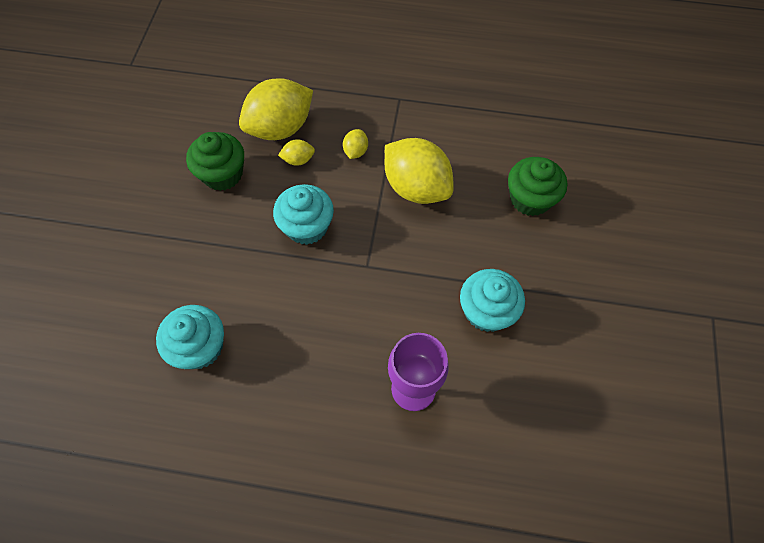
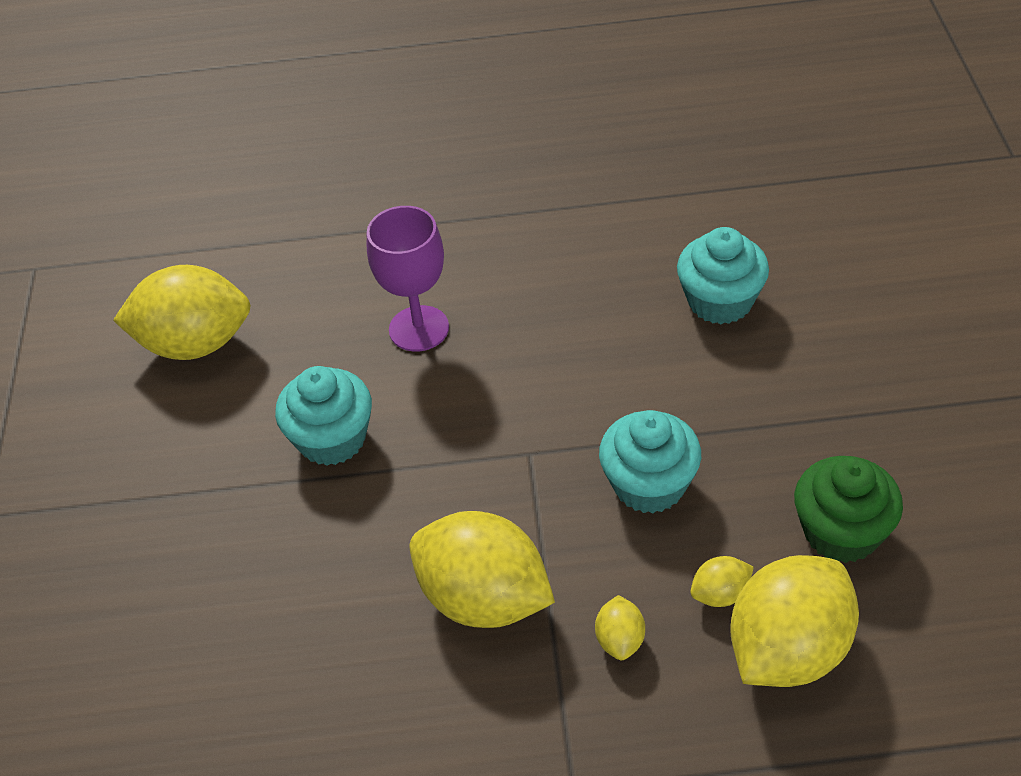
camera: 170 degrees right, 15 degrees down
green cupcake [508,157,567,216] -> none
none -> yellow lemon [113,265,251,360]

